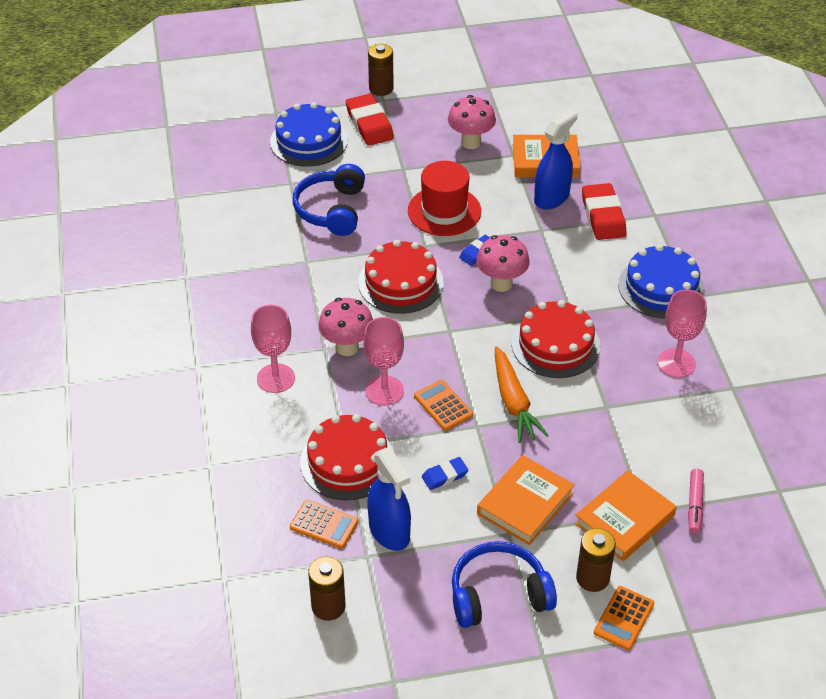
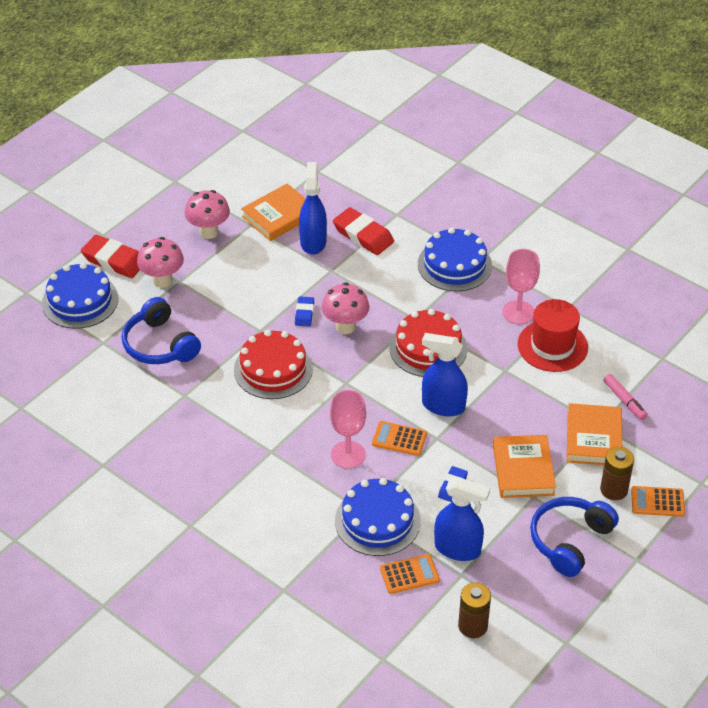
camera: 40 degrees left, 0 degrees up
pink goblet [251,304,295,393] -> none
red cake [300,414,395,500] -> blue cake [335,478,421,556]
pink mushroom [318,298,373,356] -> pink mushroom moved to [137,237,184,288]
brown battery [368,44,394,96] -> none
red hat [408,161,481,236] -> red hat moved to [517,299,588,372]
orange carrot [495,346,549,443] -> blue spray bottle [422,333,468,416]
orange calculator [594,586,654,650] -> orange calculator turned 105 degrees clockwise [631,486,685,517]

